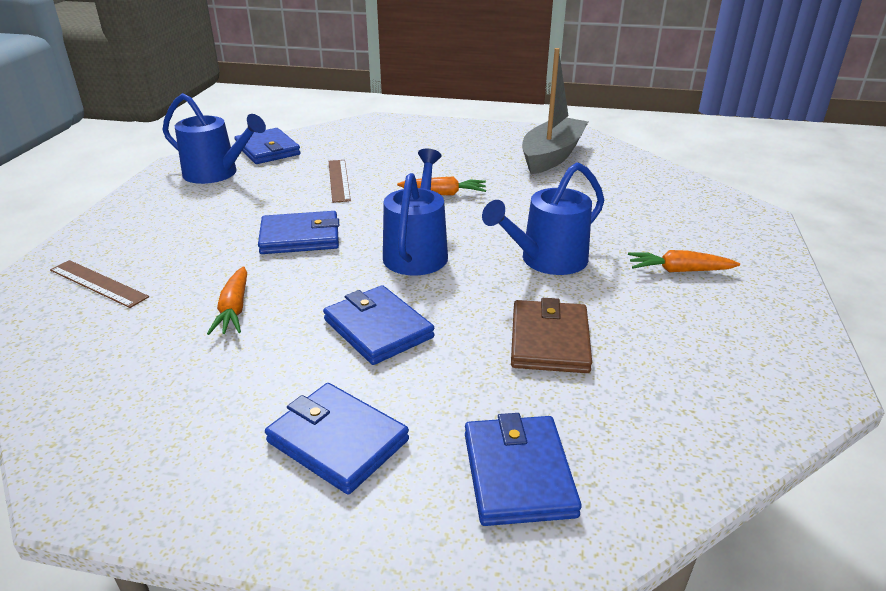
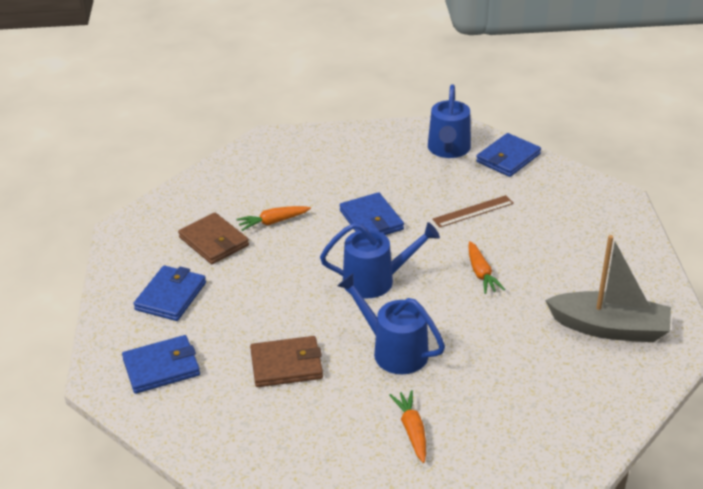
camera: 75 degrees right, 5 degrees up
brown ruler [50,260,149,308] -> none
blue wallet [323,285,434,365] -> none
none -> brown wallet [178,213,249,264]

